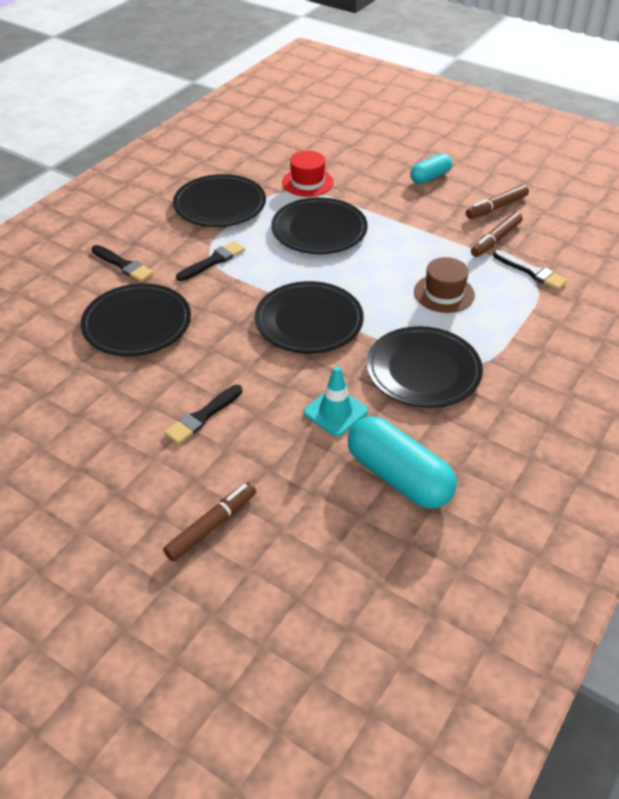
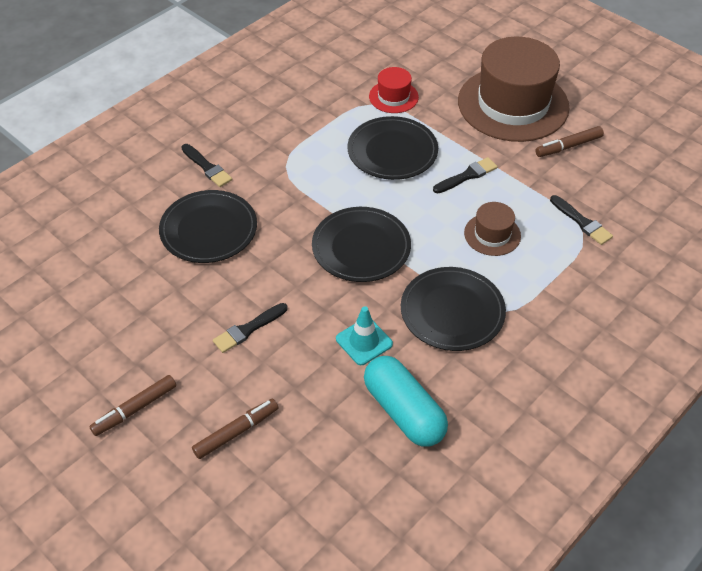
camera: 10 degrees right, 5 degrees up
black plate [173,174,266,227] -> none
black brush [176,241,245,281] -> black brush moved to [433,157,498,194]
turquoise capsule [410,153,452,184] -> brown hat [458,37,570,142]
brown marker [471,212,523,257] -> brown marker moved to [89,375,176,436]

